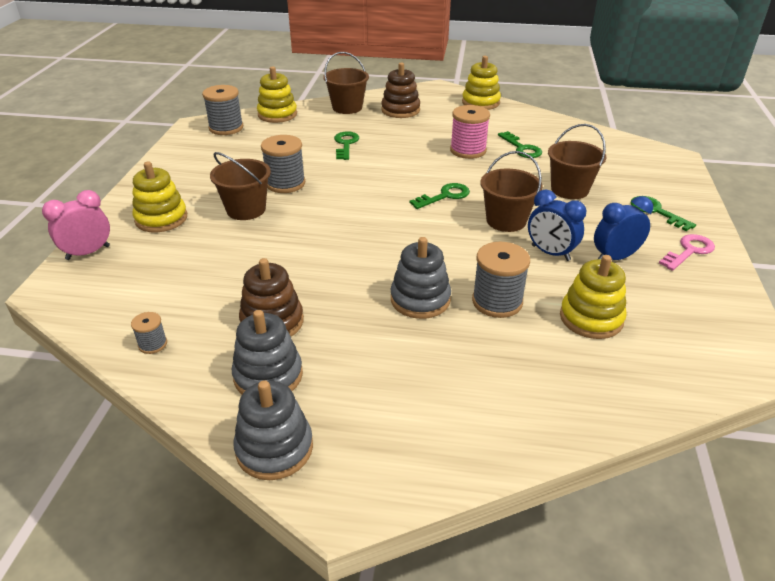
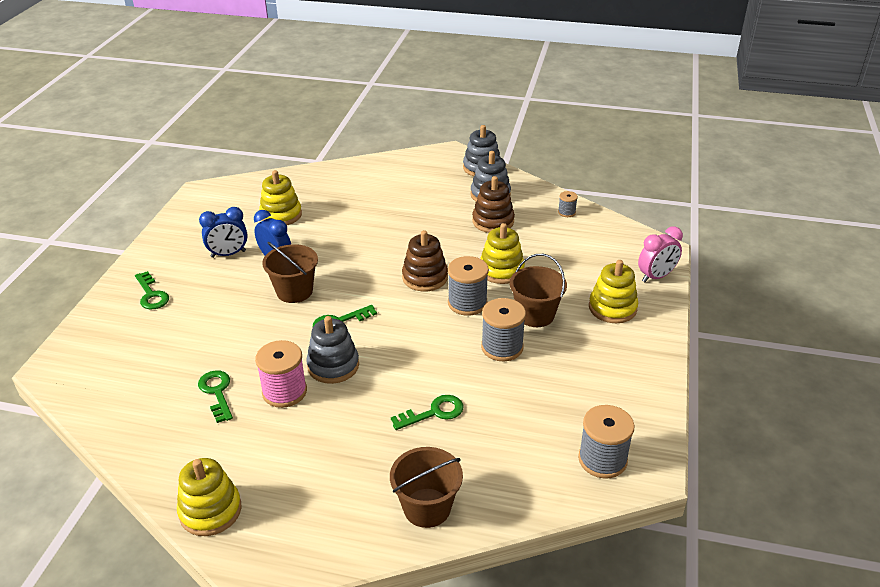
camera: 175 degrees left, 0 degrees up
yellow stacking toy [257,66,297,123] -> yellow stacking toy moved to [480,223,525,284]
green key [334,131,359,160] -> green key turned 120 degrees counterclockwise [391,395,463,430]
brown stacking toy [381,62,420,118] -> brown stacking toy moved to [402,230,448,292]
grey stacking toy [390,237,451,319] -> grey stacking toy moved to [306,316,359,384]
grey spool [472,242,530,318] -> grey spool moved to [448,256,489,316]
brown bucket [548,124,606,199] -> none
pink key [659,234,715,271] -> none

